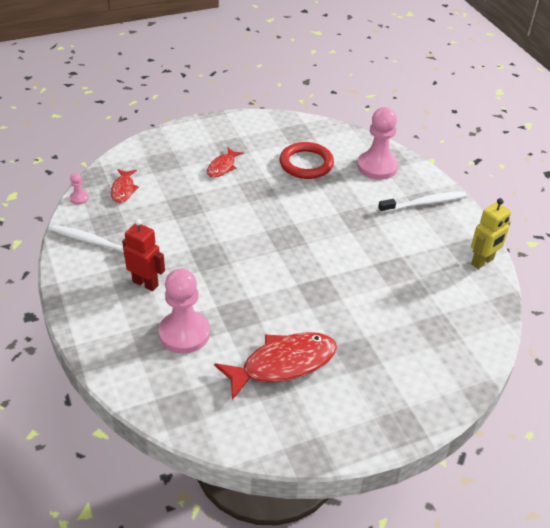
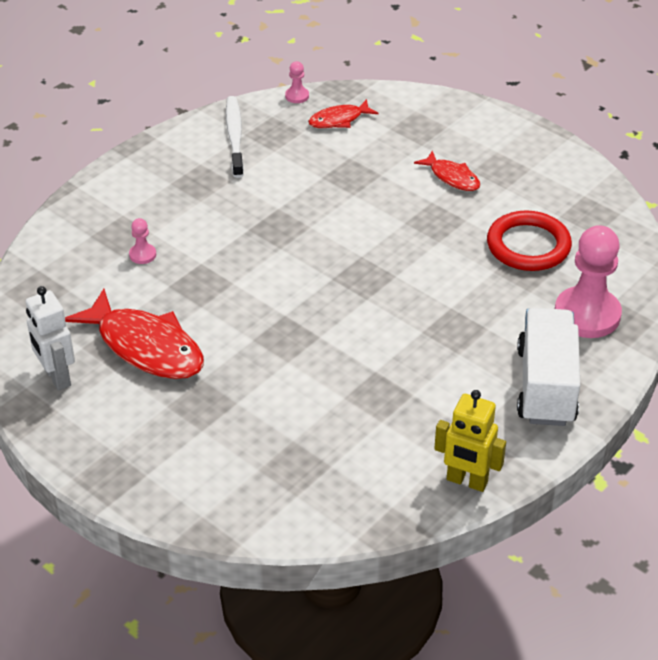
camera: 65 degrees right, 0 degrees up
red robot [122,219,165,291] -> none
pink pawn [158,269,210,354] -> pink pawn [129,218,156,264], size x0.43
red fish [207,147,244,178] -> red fish turned 135 degrees counterclockwise [414,150,480,191]
white toothbrush [378,191,467,213] -> white truck [517,308,580,426]
none -> white robot [25,286,75,391]

